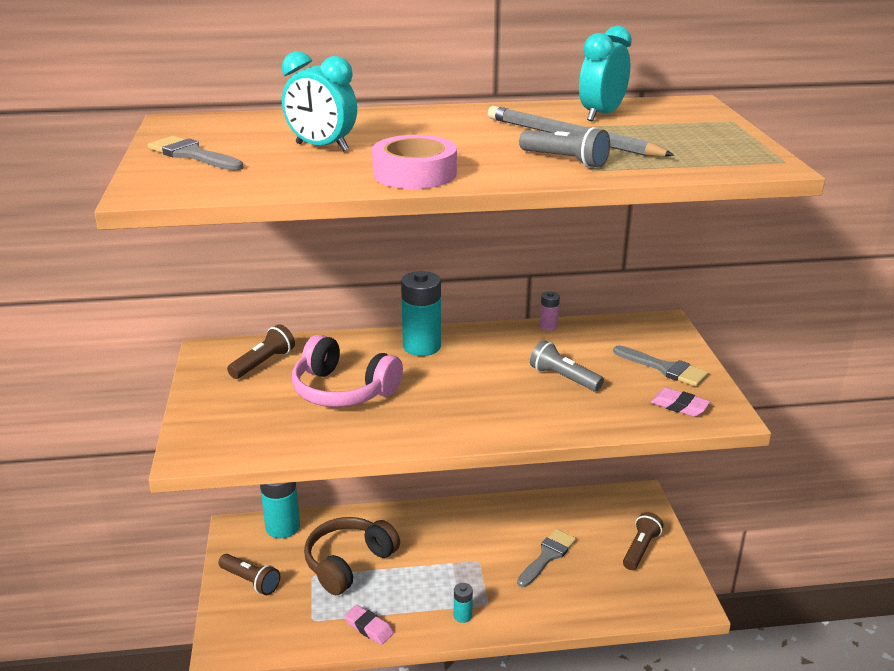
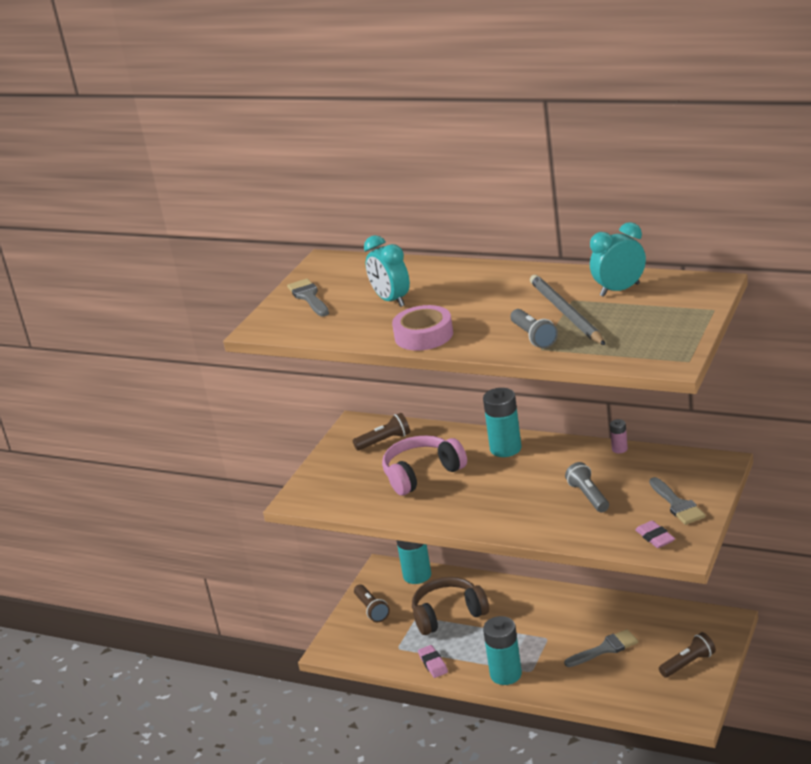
camera: 35 degrees right, 0 degrees up
pink headphones [292,334,403,407] -> pink headphones turned 90 degrees clockwise [382,435,467,496]
turquoise battery [454,583,473,623] -> turquoise battery [483,616,522,685], size x2.06

